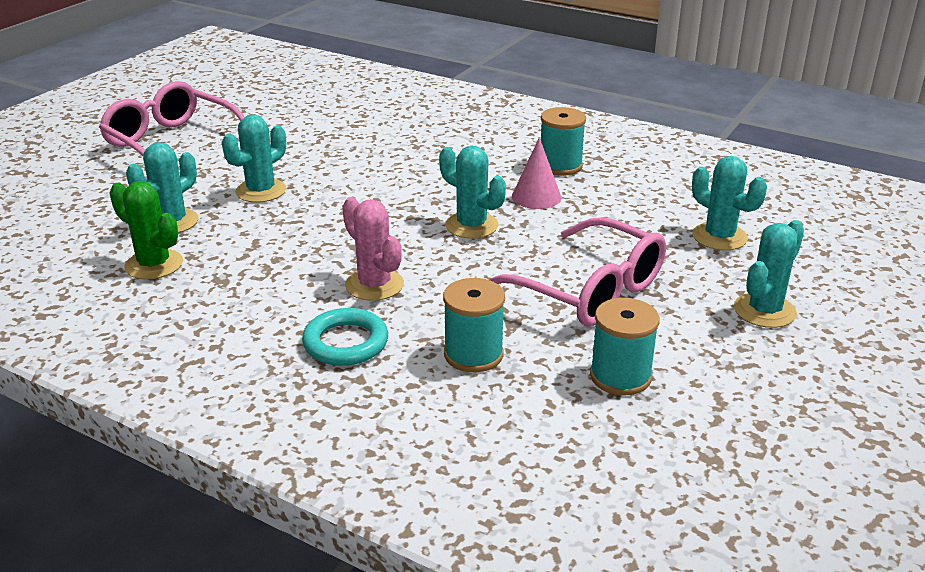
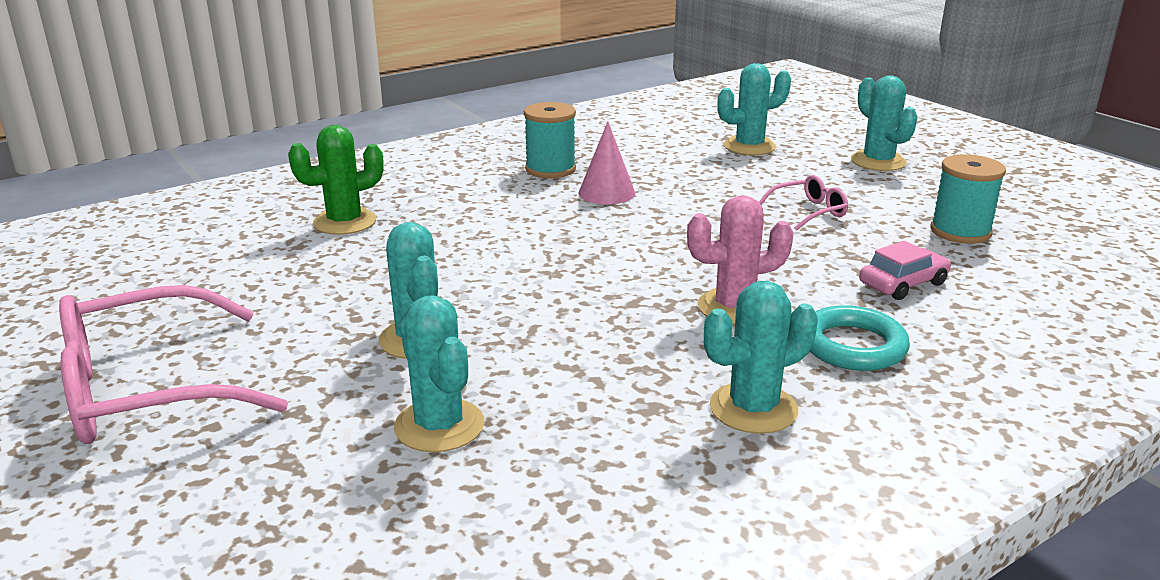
camera: 65 degrees left, 5 degrees down
green cactus [109,181,183,280] -> green cactus moved to [288,125,384,235]
turquoise cactus [439,146,506,238] -> turquoise cactus moved to [704,281,818,434]
turquoise spool [443,278,505,372] -> pink car [859,241,951,300]
pink glasses [488,217,666,326] -> pink glasses [759,175,848,231], size x0.46

